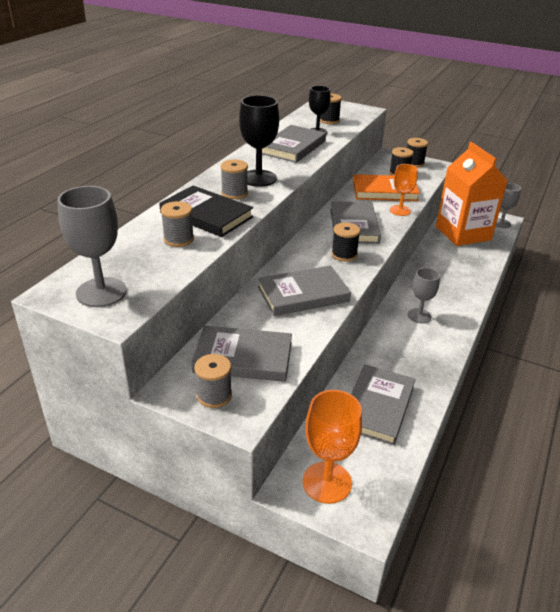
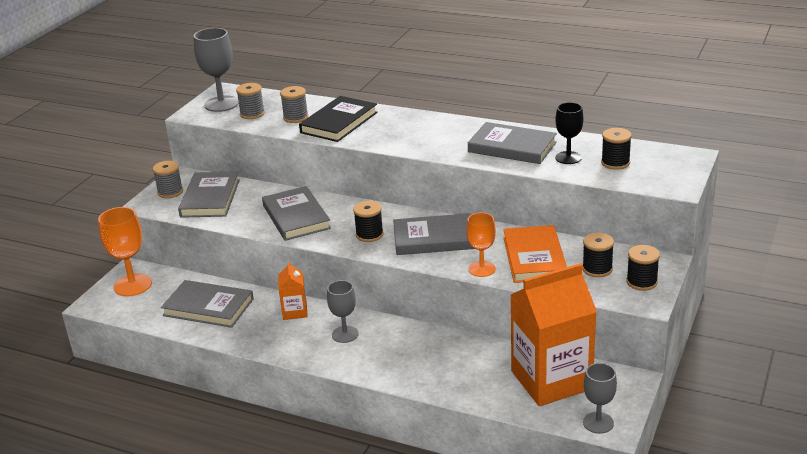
camera: 90 degrees right, 5 degrees down
grey spool [220,159,248,199] -> grey spool moved to [236,83,265,119]
black goblet [239,95,279,187] -> none
none -> orange carton [278,261,308,320]

